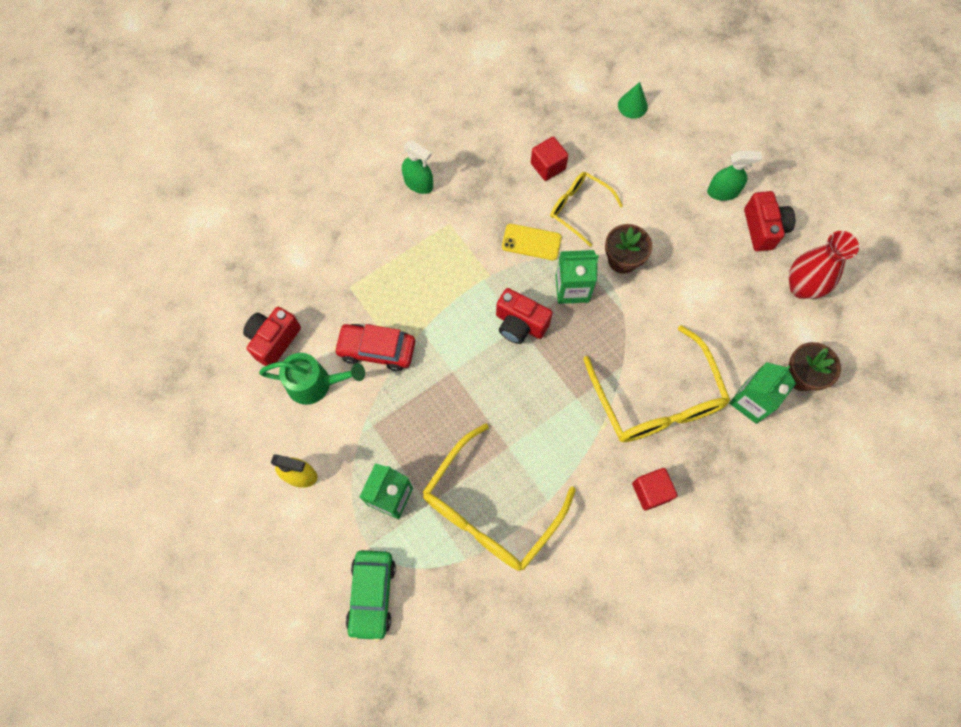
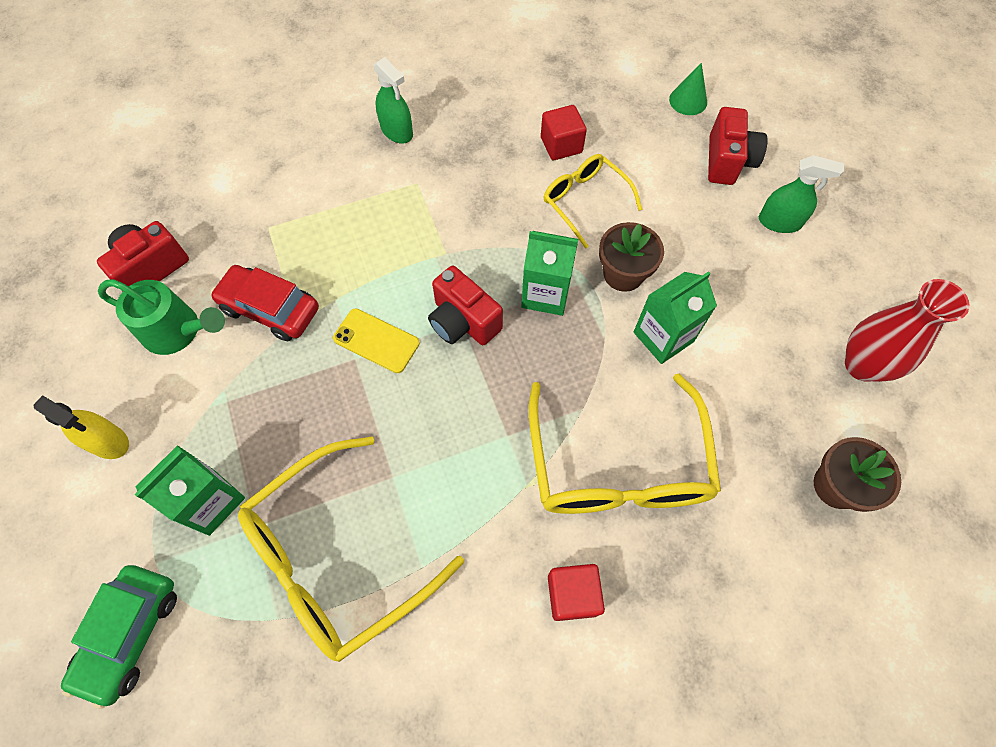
camera: 15 degrees right, 5 degrees down
yellow phone [502,224,562,260] -> yellow phone moved to [333,309,420,373]
green carton [729,362,796,424] -> green carton moved to [634,271,717,364]
red camera [744,191,795,251] -> red camera moved to [708,107,768,185]

